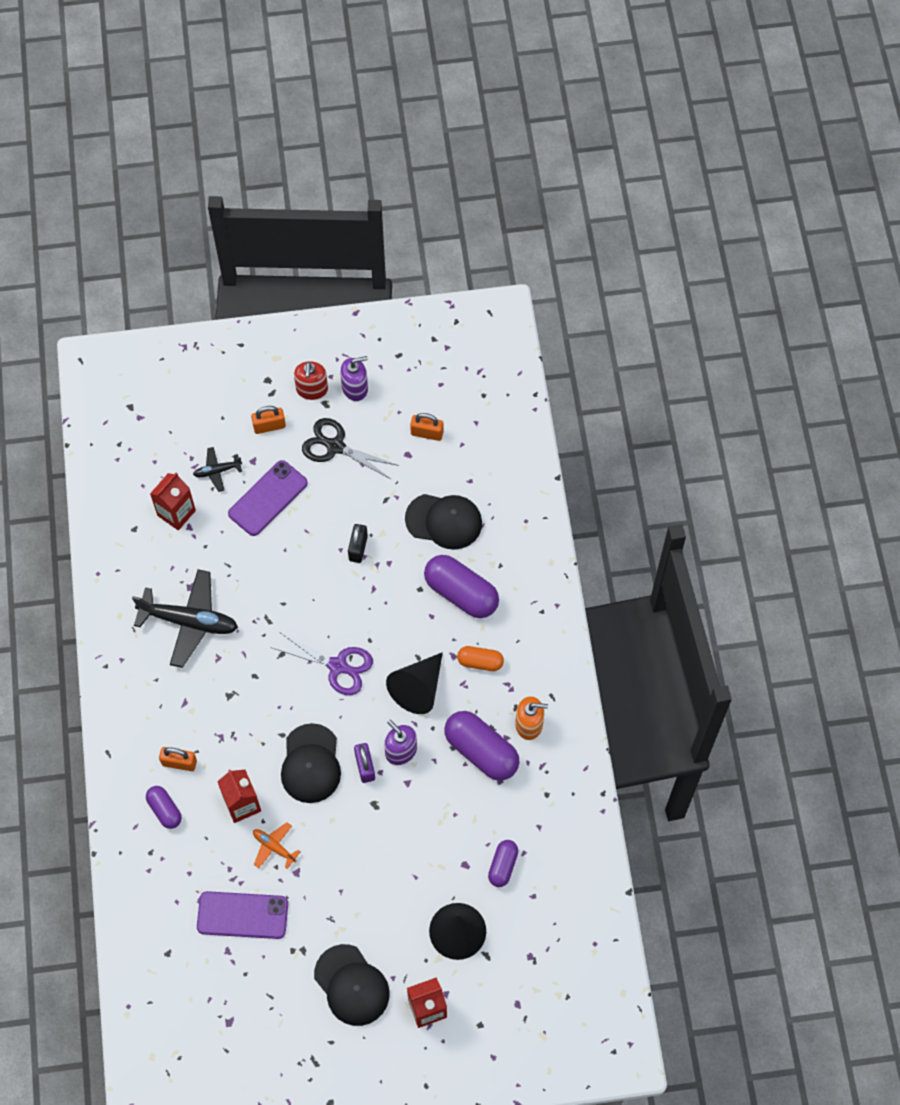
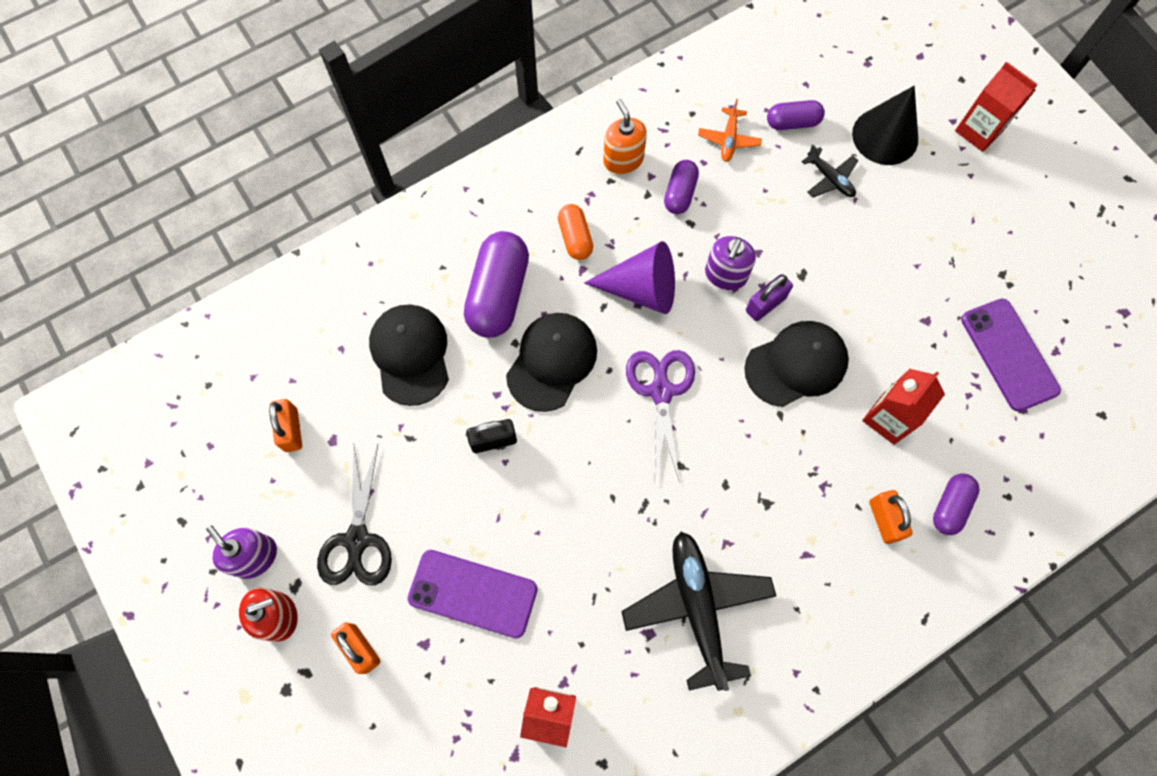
camera: 115 degrees left, 5 degrees up
black plane [193,447,242,492] -> black plane moved to [802,144,858,197]
orange plane [253,822,300,869] -> orange plane moved to [698,99,762,162]
black cap [314,944,390,1026] -> black cap moved to [506,313,597,412]
black cone [386,652,443,714] -> purple cone [584,241,675,314]
purple capsule [444,711,520,781] -> purple capsule [664,160,699,214], size x0.55

